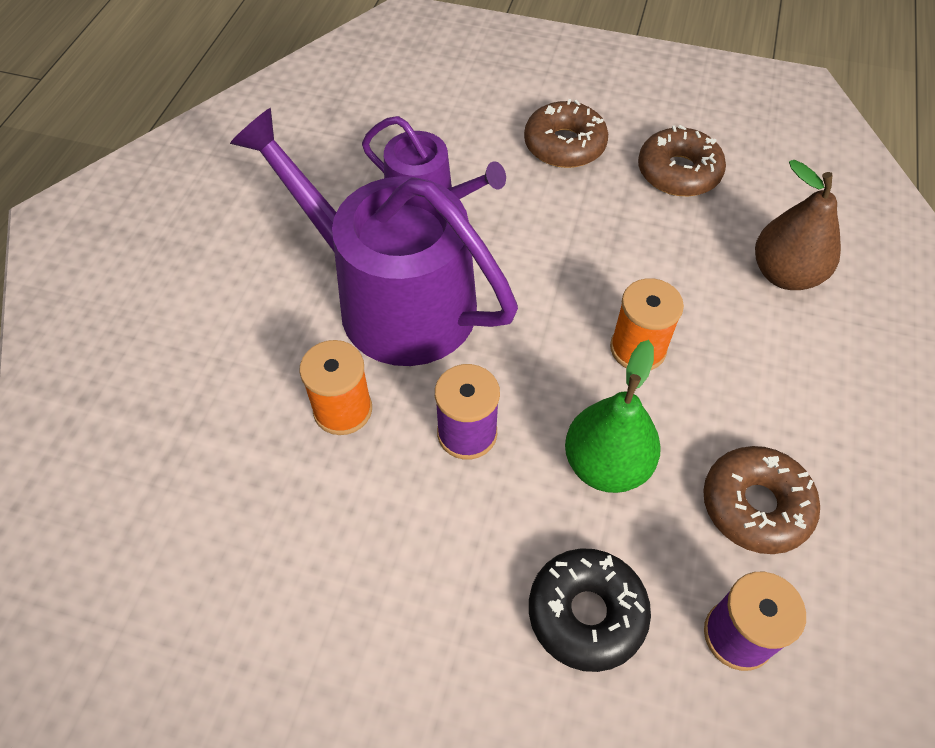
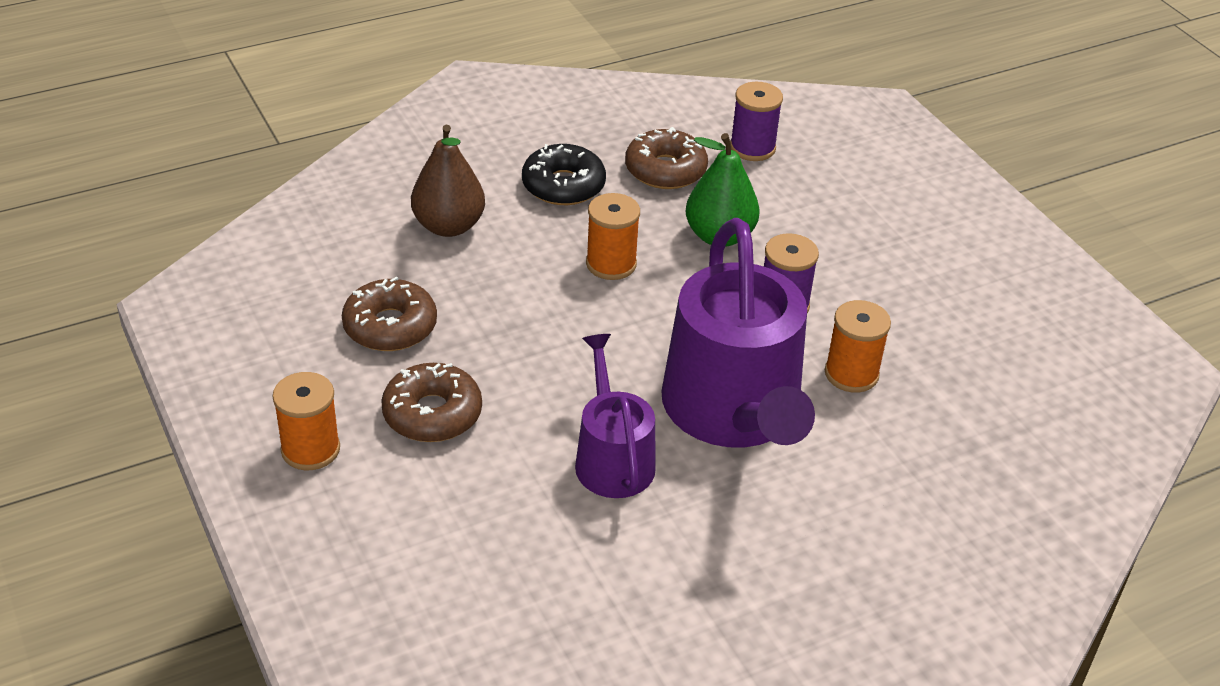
camera: 135 degrees left, 15 degrees down
black donut [529,548,651,672] -> black donut moved to [522,144,606,205]
none -> orange spool [273,372,340,470]

